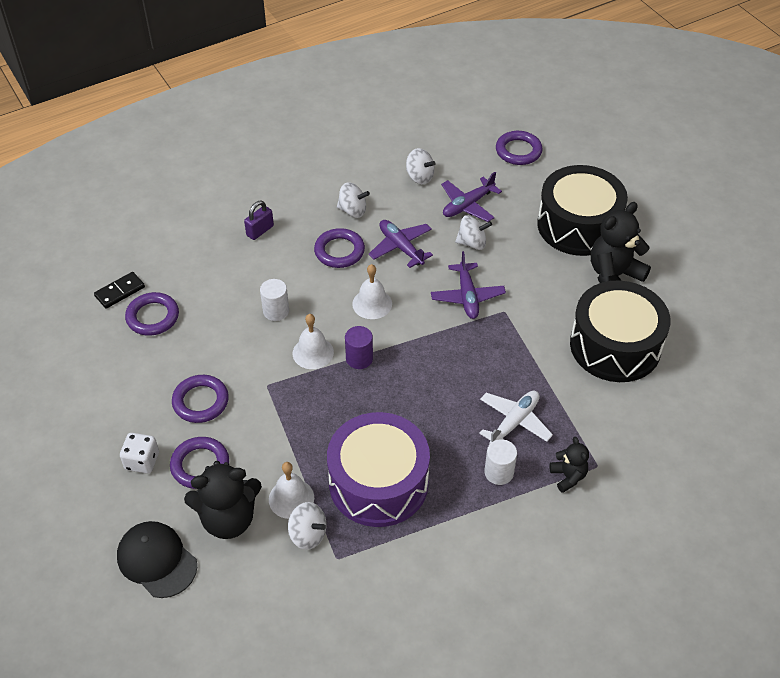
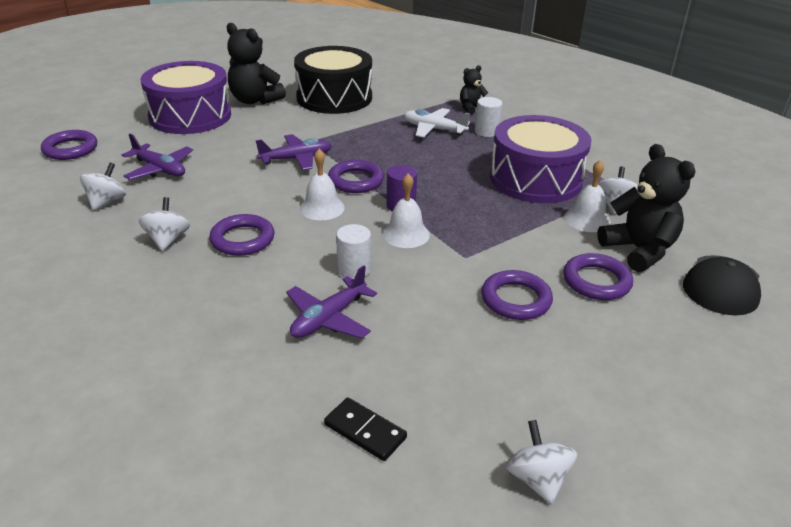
camera: 105 degrees left, 15 degrees down
white dice [120,433,159,474] -> none
purple ring [125,292,179,336] -> purple ring moved to [328,160,384,193]
purple padlock [244,201,274,240] -> none
purple plane [369,220,433,268] -> purple plane moved to [286,265,377,339]
white spinning top [455,215,492,250] -> white spinning top moved to [506,420,577,504]
black drum [537,165,628,256] -> purple drum [140,61,231,134]

